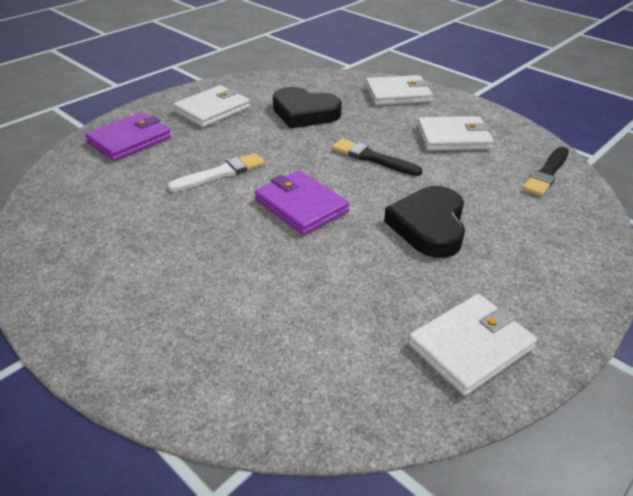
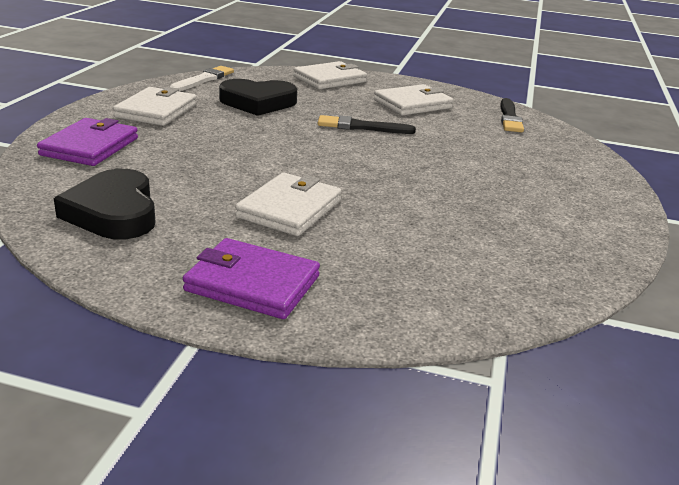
camera: 30 degrees left, 10 degrees down
white brush [167,153,265,192] -> white brush moved to [170,66,234,91]
purple wallet [255,170,349,235] -> purple wallet moved to [183,238,320,319]
black heart [384,186,465,258] -> black heart moved to [54,169,156,239]
white wallet [408,294,537,396] -> white wallet moved to [235,173,341,236]

